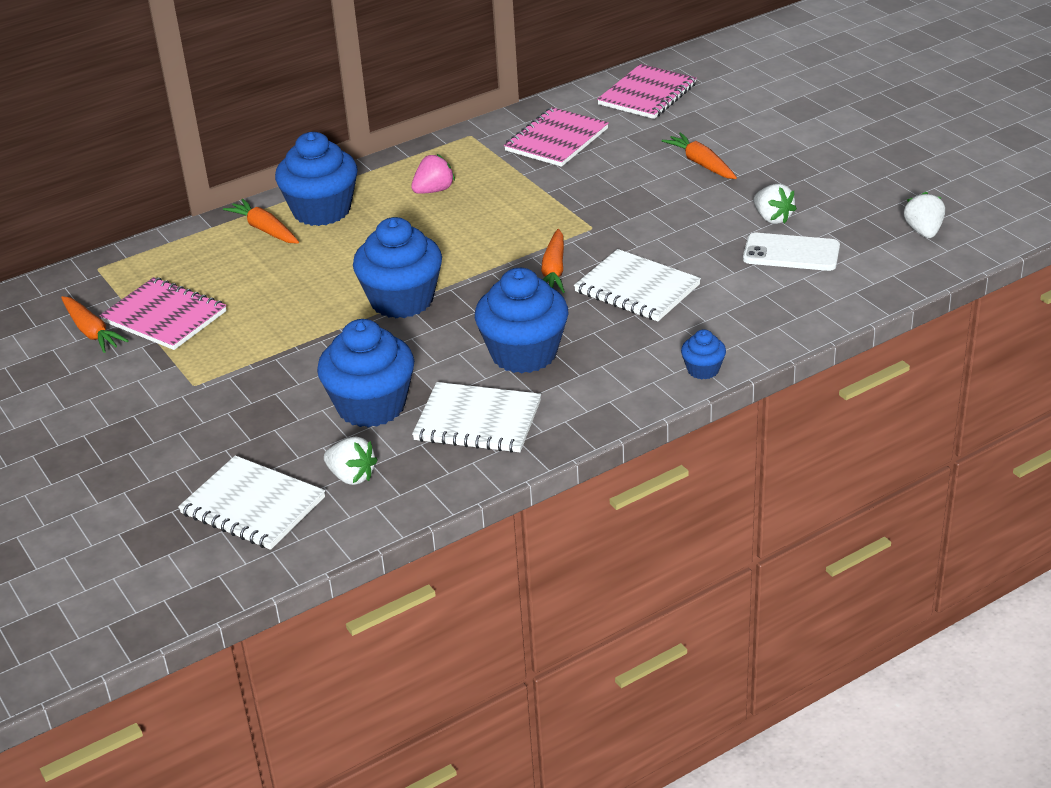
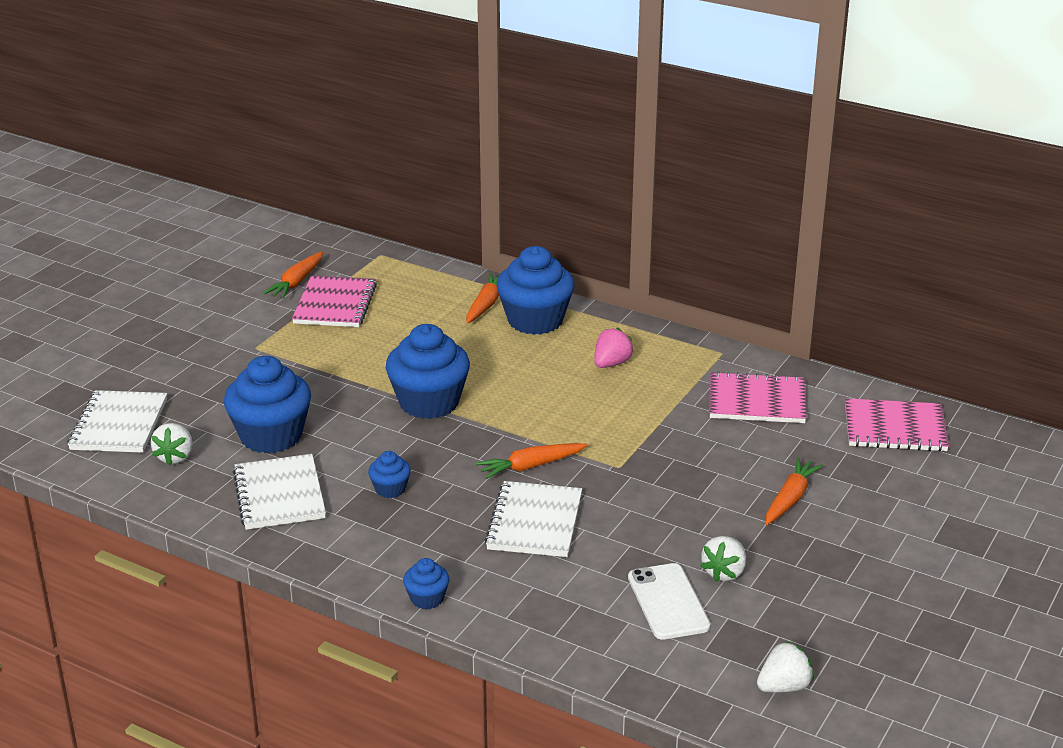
camera: 60 degrees right, 5 degrees down
pink strawberry [411,154,455,194] -> pink strawberry turned 75 degrees counterclockwise [594,327,634,368]
blue cupcake [475,268,568,373] -> blue cupcake [368,451,411,498], size x0.47

